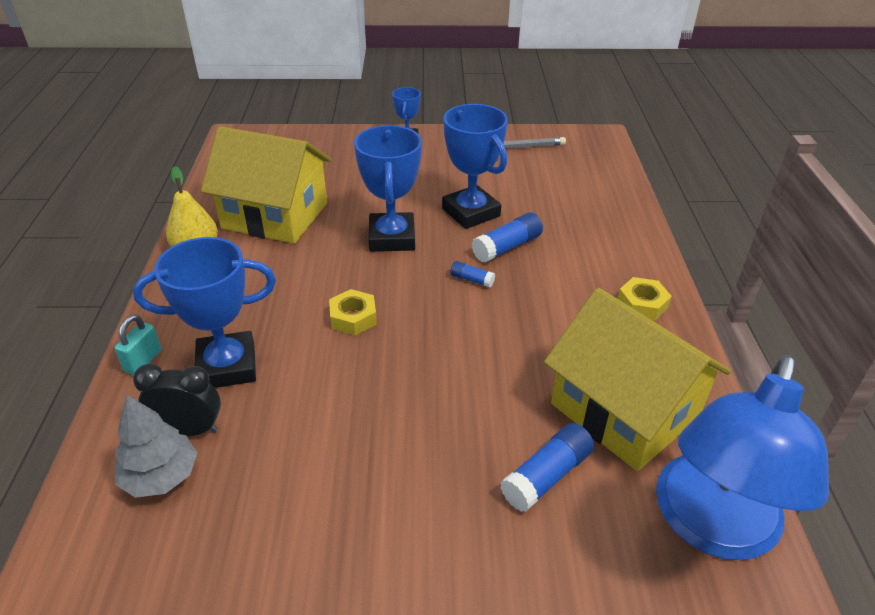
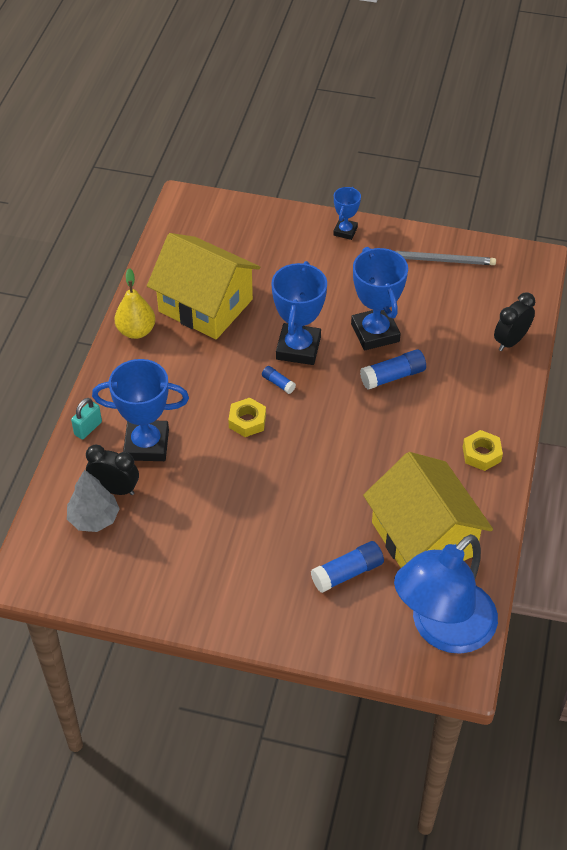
camera: 15 degrees right, 10 degrees up
blue glue stick [450,261,495,287] -> blue glue stick moved to [262,366,296,394]
none -> black clock [494,292,535,351]

